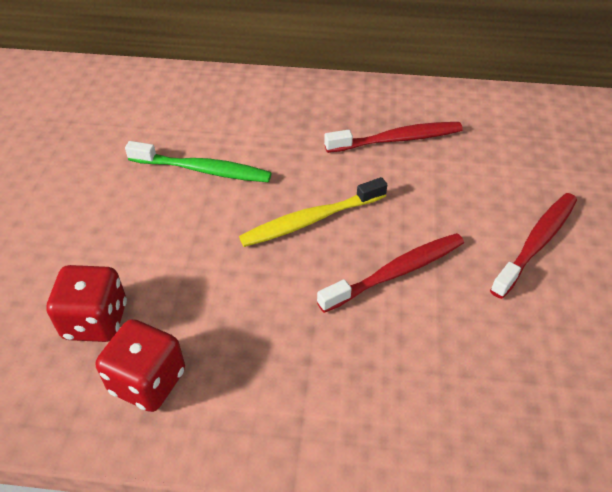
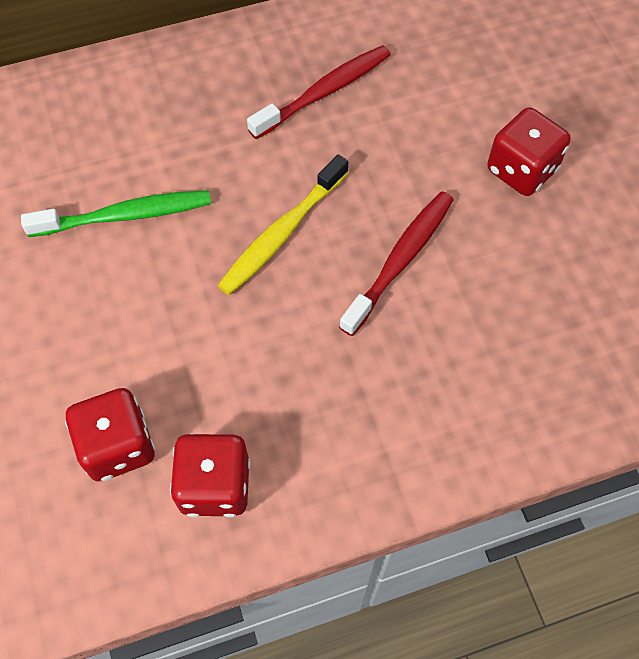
camera: 25 degrees left, 15 degrees up
red toothbrush [490,193,577,299] -> red dice [487,107,571,196]

